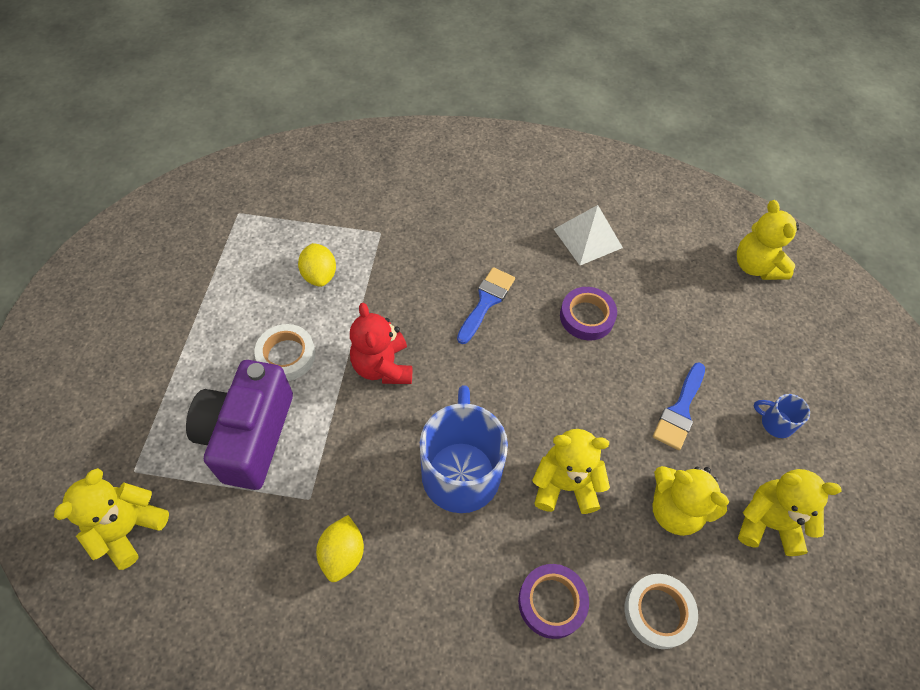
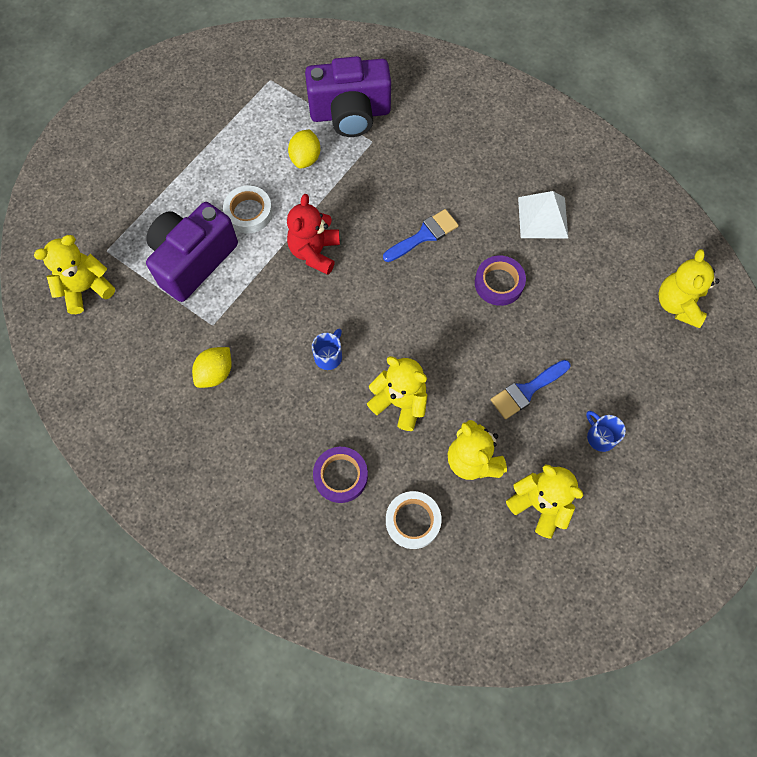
camera: 30 degrees right, 10 degrees up
blue mug [420,385,508,513] -> blue mug [312,328,342,370], size x0.43
none -> purple camera [305,56,391,137]

